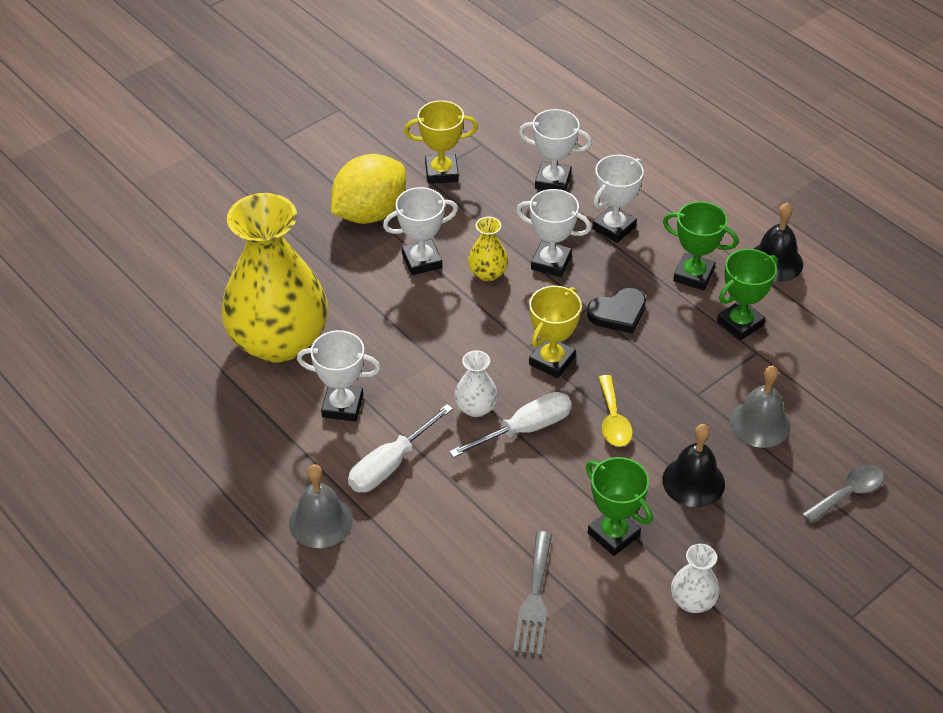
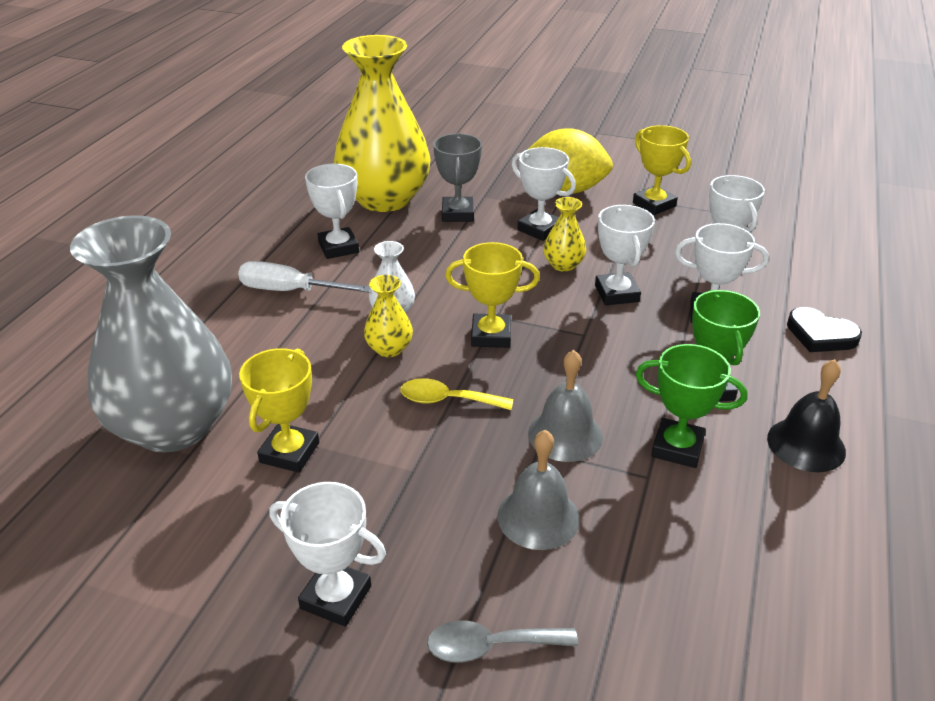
camera: 60 degrees right, 10 degrees down
grey bell [289,464,353,548] -> grey bell moved to [528,350,603,462]
white screwdriver [449,392,572,458] -> yellow vase [364,275,413,357]
grey fork [513,531,552,655] -> grey vase [70,215,232,453]
green trophy [586,457,653,556] -> yellow trophy [239,348,319,473]
black heart [587,288,646,333] -> black heart moved to [787,307,862,352]
yellow spoon [598,375,633,447] -> yellow spoon turned 45 degrees clockwise [401,378,513,410]
black bell [662,424,725,507] -> none
white vase [671,544,720,613] -> none
grey spoon [802,465,884,523] -> grey spoon turned 150 degrees clockwise [427,620,578,663]
none -> white trophy [269,482,386,627]
none -> grey trophy [433,133,482,222]

